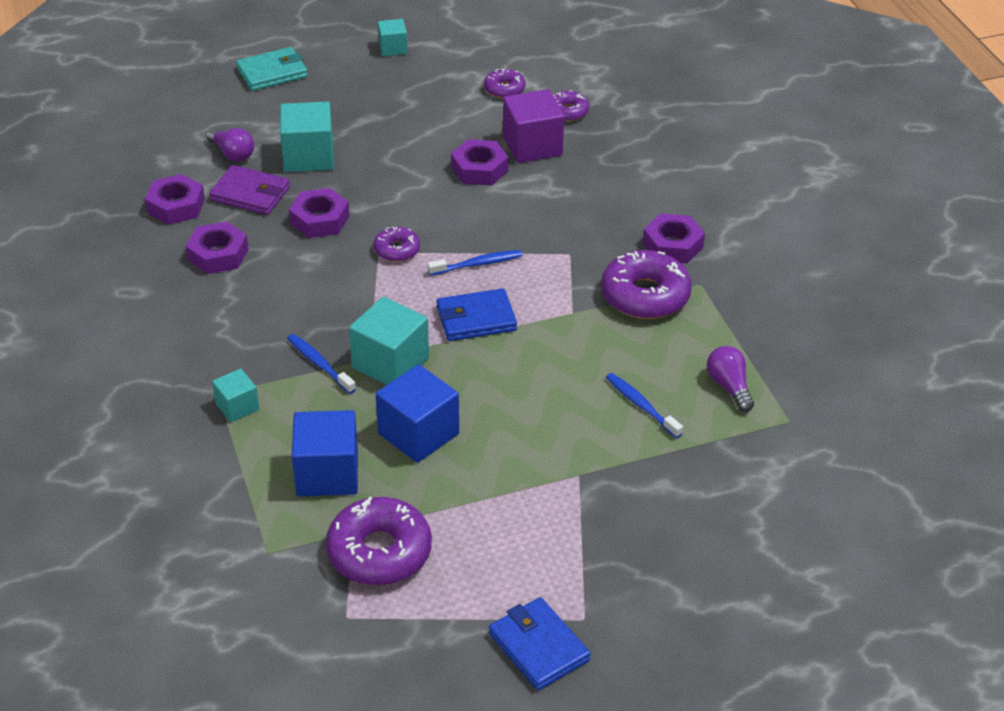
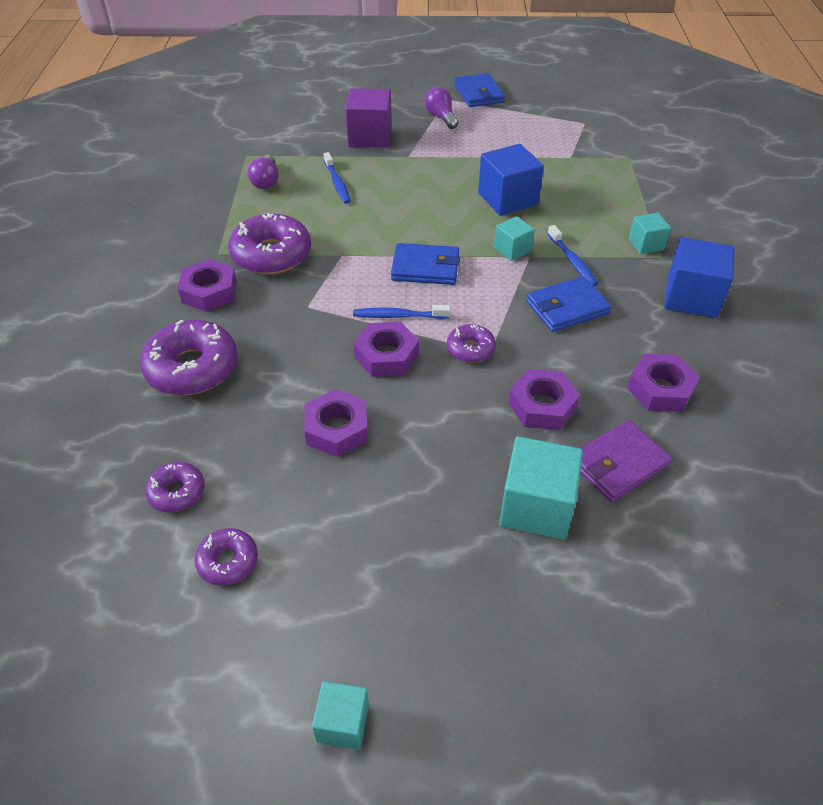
camera: 160 degrees left, 5 degrees up
purple nut [145,174,205,225] -> purple nut moved to [354,322,419,377]
purple light bulb [206,128,254,162] -> purple light bulb moved to [424,87,459,129]
purple wallet [209,165,290,215] -> purple wallet turned 75 degrees counterclockwise [580,420,672,502]
turquoise wallet [236,47,308,91] -> none
blue cube [292,410,358,497] -> blue cube moved to [664,237,734,318]
purple donut [326,496,432,586] -> purple donut moved to [140,320,237,396]
turquoise cube [349,297,429,385] -> turquoise cube [494,216,535,261], size x0.57
purple cube [503,89,564,163] -> purple cube moved to [345,88,392,148]
none -> blue wallet [526,276,611,332]

